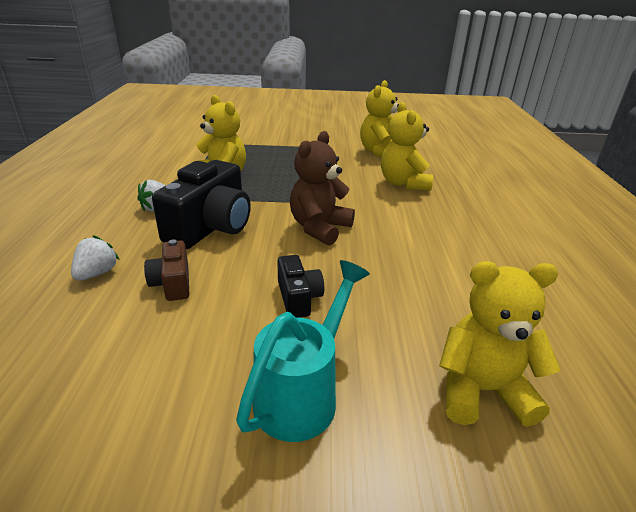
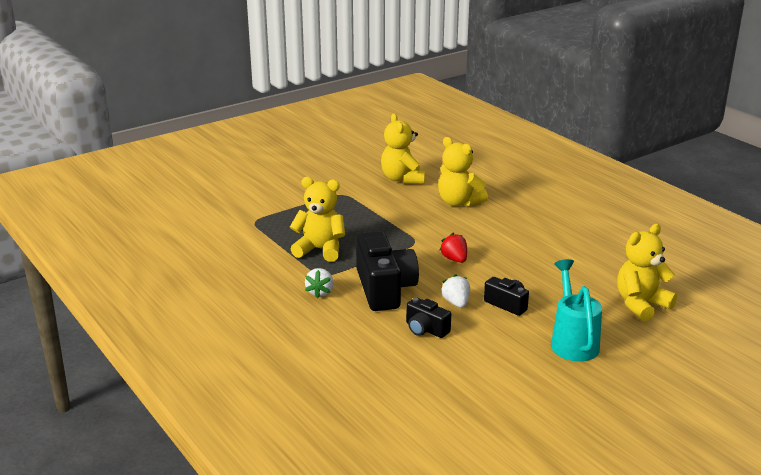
camera: 35 degrees left, 5 degrees down
white strawberry [71,235,120,281] -> white strawberry moved to [441,274,470,308]
brown camera [144,239,189,301] -> black camera [406,297,451,338]
brown teddy bear [290,131,355,246] -> red strawberry [439,233,467,263]

